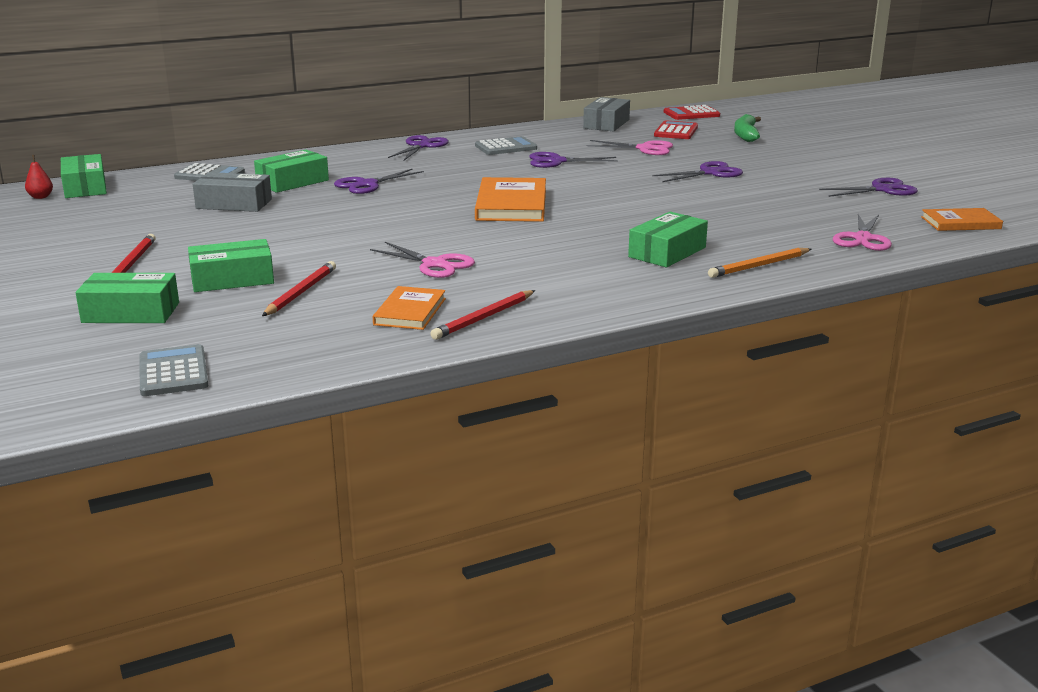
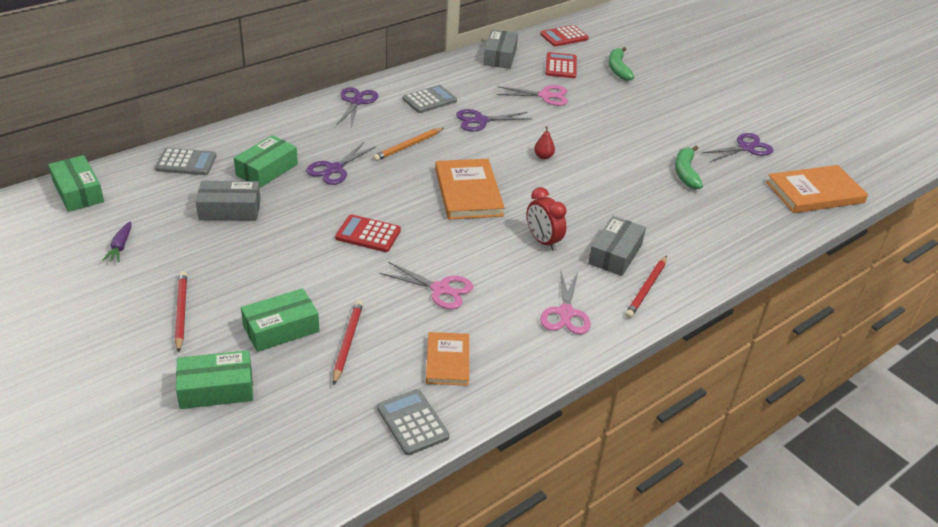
camera: 15 degrees left, 15 degrees up
red pear [25,155,53,199] -> red pear moved to [534,126,555,159]
grey calculator [139,344,208,396] -> grey calculator moved to [377,389,450,455]
red pencil [430,290,535,340] -> red pencil moved to [625,256,667,318]
green box [628,212,708,267] -> grey box [588,216,646,276]
purple scissors [653,161,743,182] -> none
orange pencil [708,248,811,278] -> orange pencil moved to [373,128,444,161]
pink scissors [833,214,892,251] -> pink scissors moved to [540,269,591,334]
orange book [921,208,1003,231] -> orange book [766,165,868,213], size x1.64
none -> purple carrot [102,221,132,262]
none -> red calculator [335,214,401,252]
none -> red clock [527,187,567,251]
none -> green banana [675,146,703,189]

